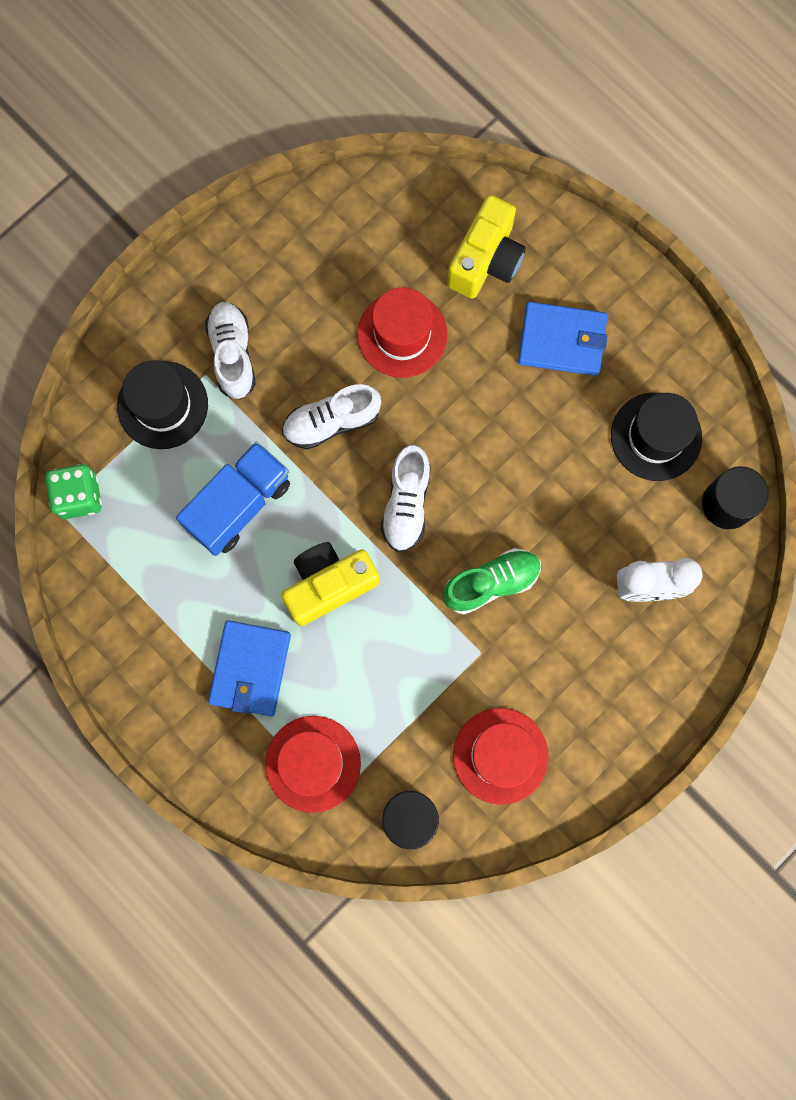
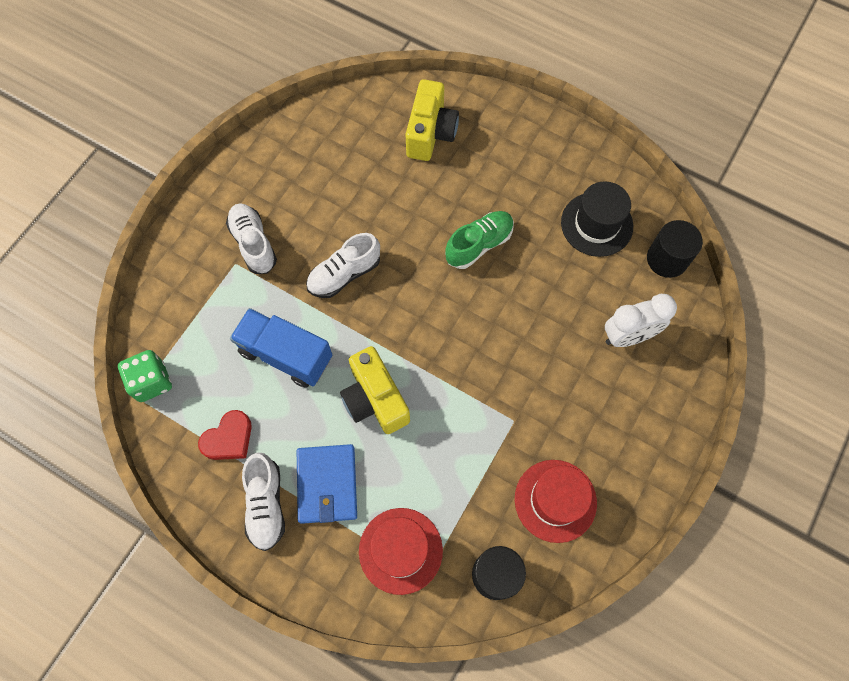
camera: 15 degrees left, 10 degrees down
black hat [117,360,208,449] -> none
blue truck [176,442,290,556] -> blue truck turned 90 degrees counterclockwise [230,308,332,388]
yellow camera [281,542,379,626] -> yellow camera turned 75 degrees counterclockwise [340,346,410,434]
red hat [357,287,447,378] -> none
white shoe [381,445,431,552] -> white shoe moved to [242,452,285,551]
green shoe [443,548,541,614] -> green shoe moved to [445,211,514,269]
blue wallet [518,302,608,376] -> none
none -> red heart [198,410,252,460]

